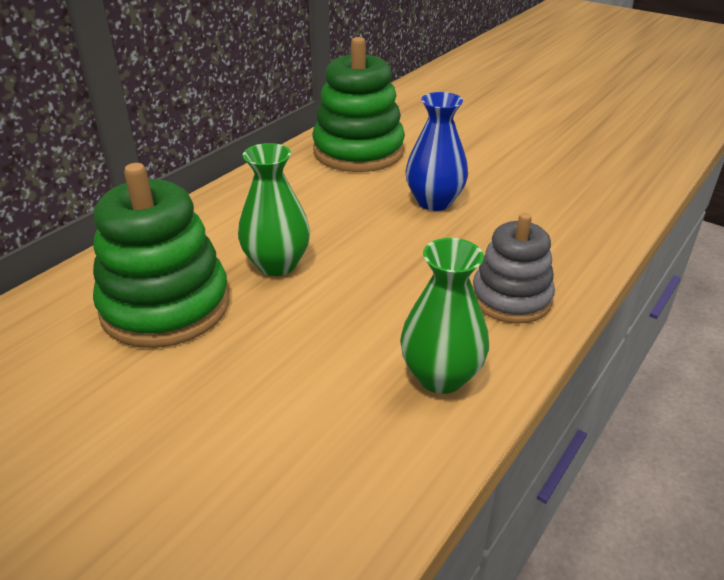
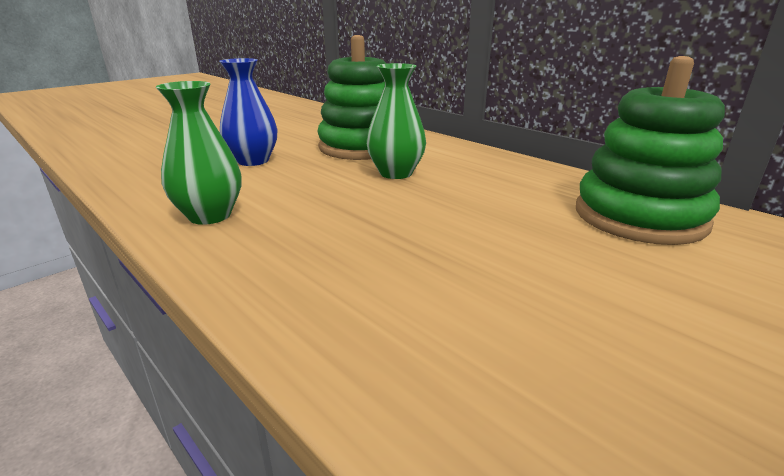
camera: 100 degrees right, 10 degrees down
blue vase [406,92,468,211] -> blue vase moved to [219,58,277,166]
grey stacking toy [473,213,555,324] -> none

